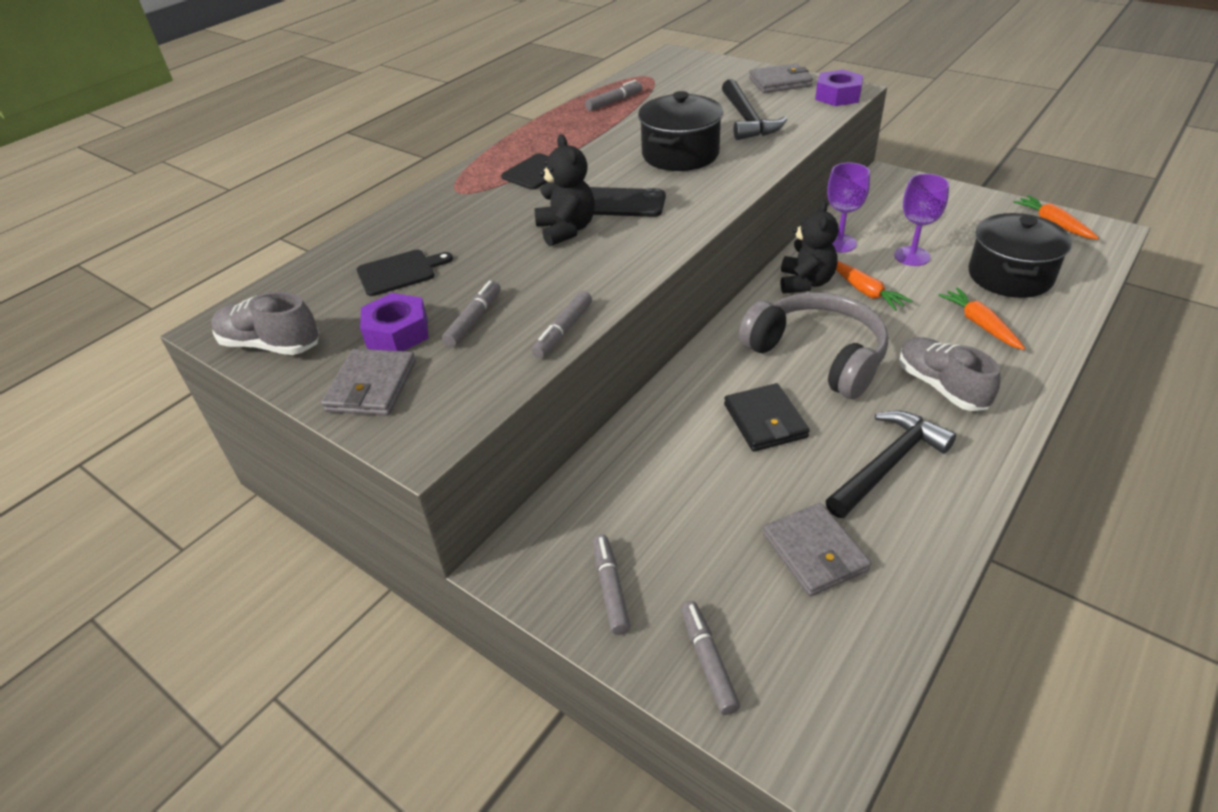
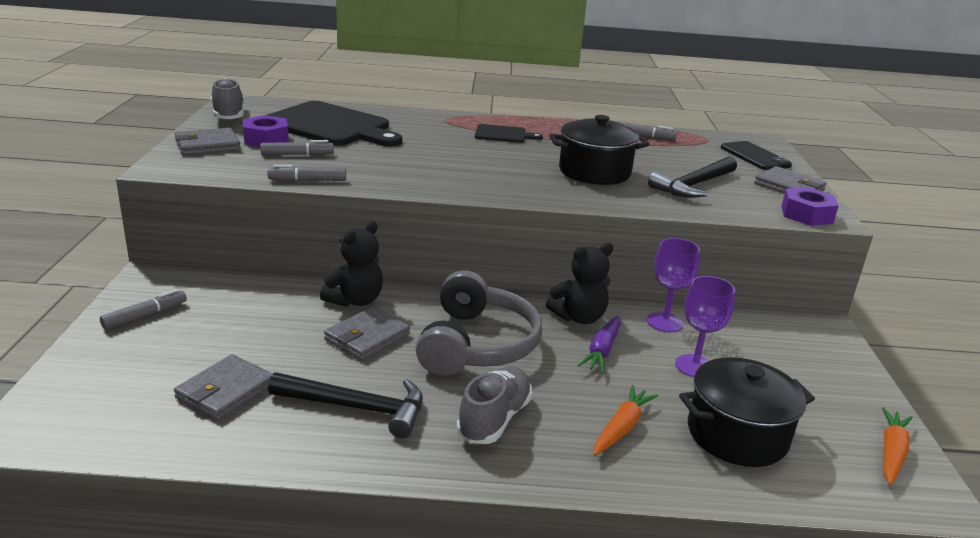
camera: 50 degrees right, 15 degrees down
black cutting board [357,250,453,296] -> black cutting board [267,101,402,146], size x2.09
black teddy bear [535,134,595,246] -> black teddy bear moved to [320,221,383,307]
black phone [590,187,666,217] -> black phone moved to [721,141,792,170]
grey marker [681,601,740,715] -> none
black wallet [724,383,810,452] -> grey wallet [324,307,410,361]
orange carrot [836,261,912,311] -> purple carrot [578,316,621,373]

